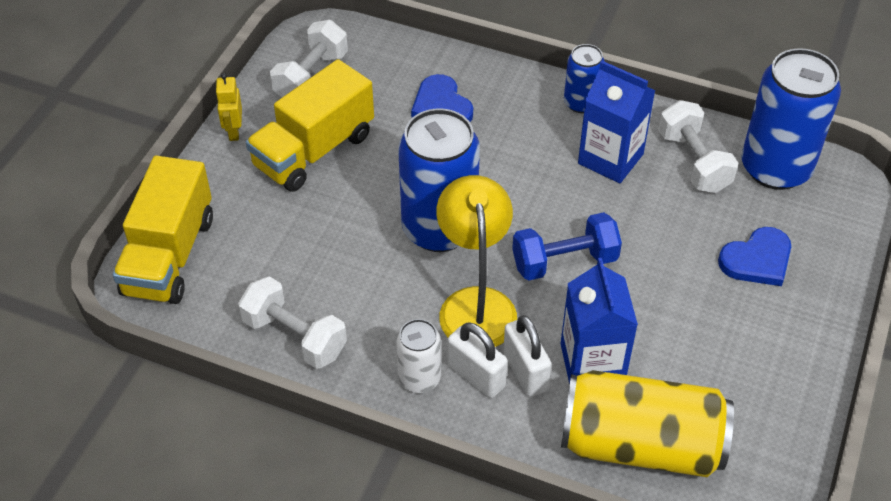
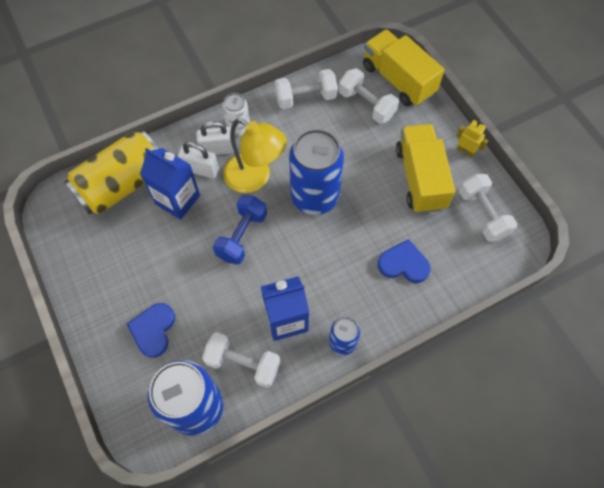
camera: 130 degrees right, 15 degrees up
none -> white dumbbell [338,68,399,124]

